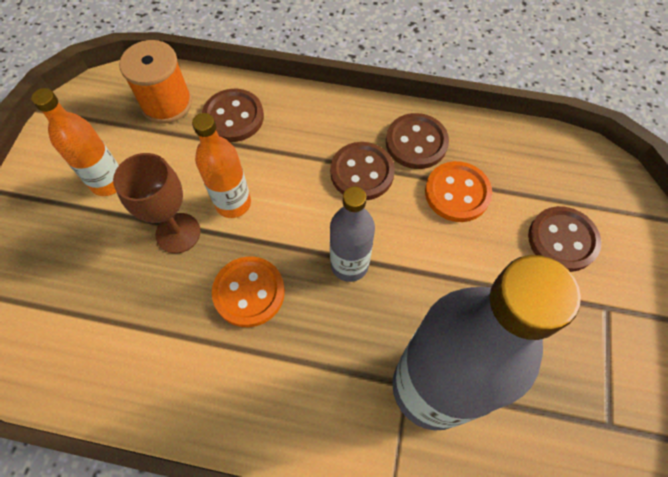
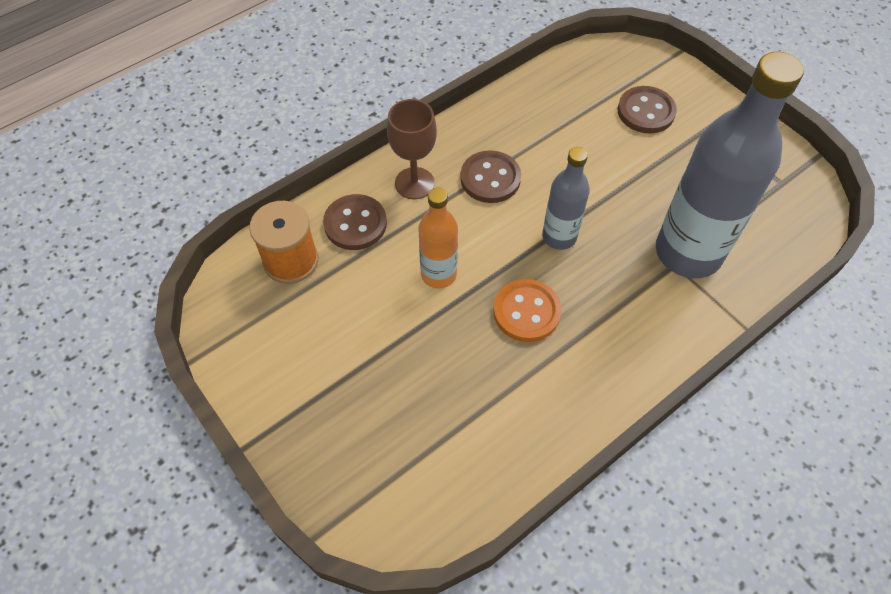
camera: 50 degrees left, 5 degrees down
orange bottle [31,88,119,196] -> none
brown goblet [113,153,201,254] -> brown goblet moved to [387,99,437,199]
brown button [386,113,449,169] -> none
orange button [425,161,492,222] -> none

